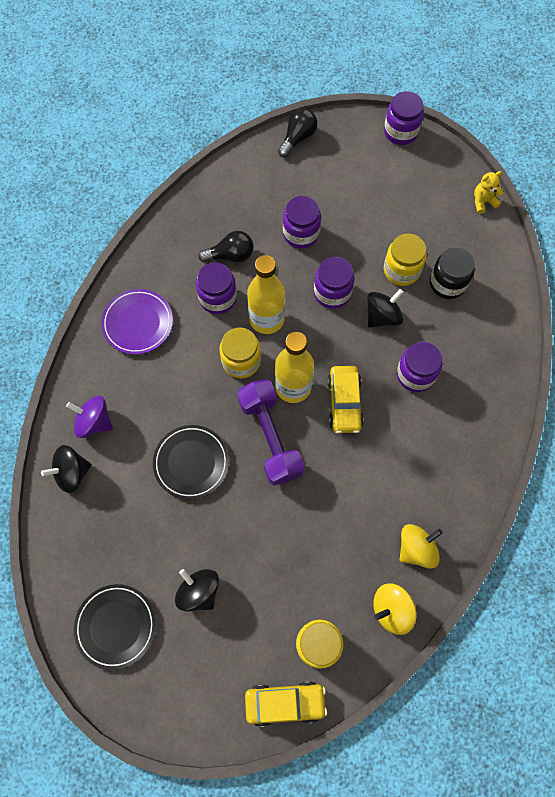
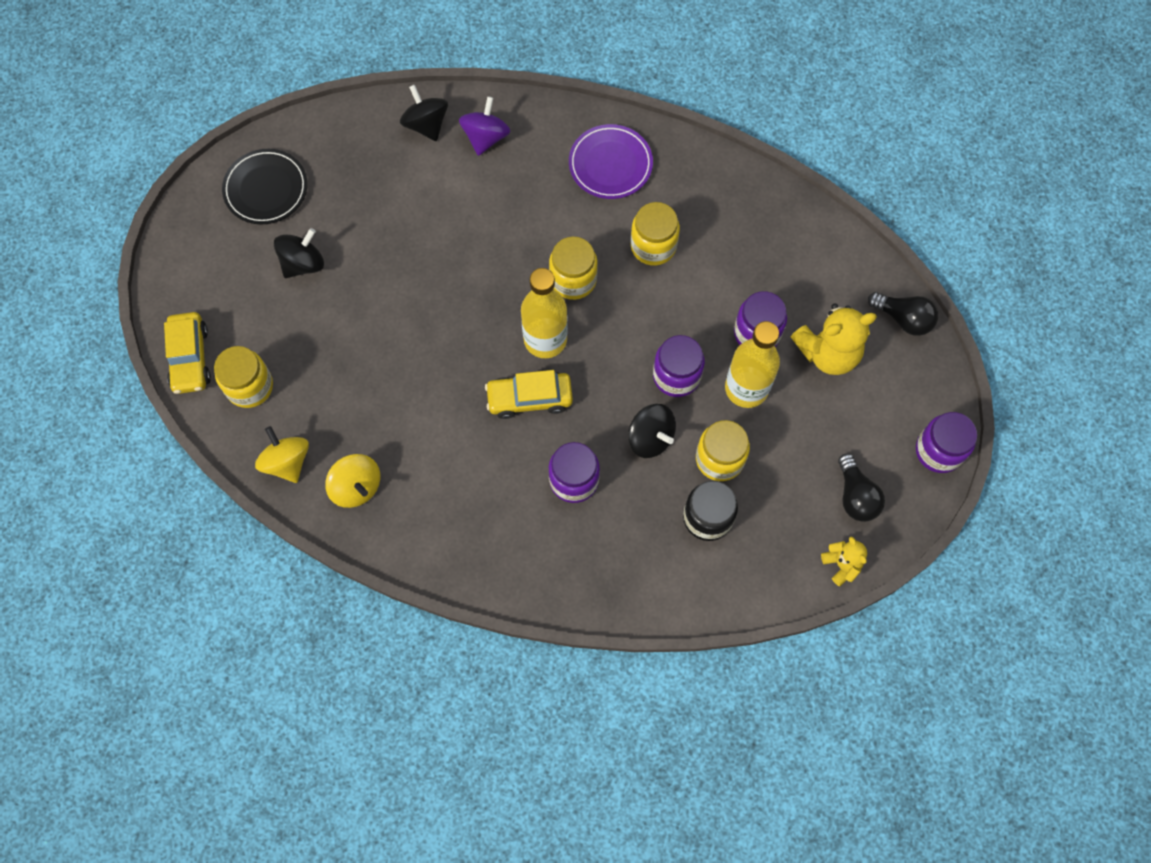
camera: 85 degrees right, 0 degrees up
black plate [153,425,229,499] -> none
purple jar [196,262,237,314] -> yellow jar [630,202,680,266]
black light bulb [198,231,254,262] -> black light bulb moved to [838,453,885,522]
purple dumbbell [237,380,305,485] -> none
yellow bottle [247,255,285,334] -> yellow bottle moved to [725,321,780,408]
none -> yellow teddy bear [791,303,877,375]

